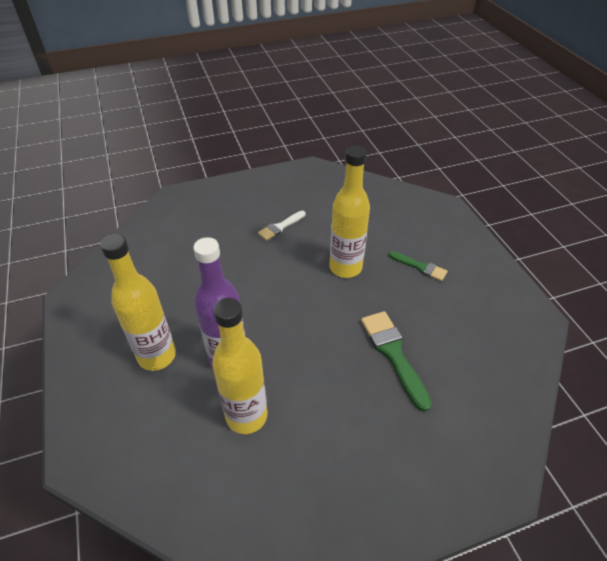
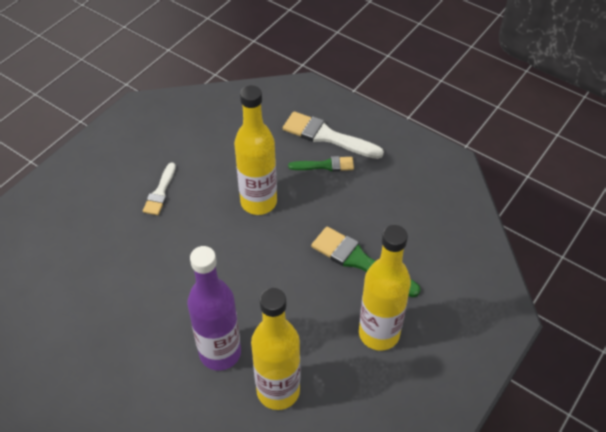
camera: 35 degrees left, 5 degrees up
yellow bottle [100,234,176,371] -> yellow bottle moved to [359,225,411,351]
none -> white brush [283,111,384,159]

